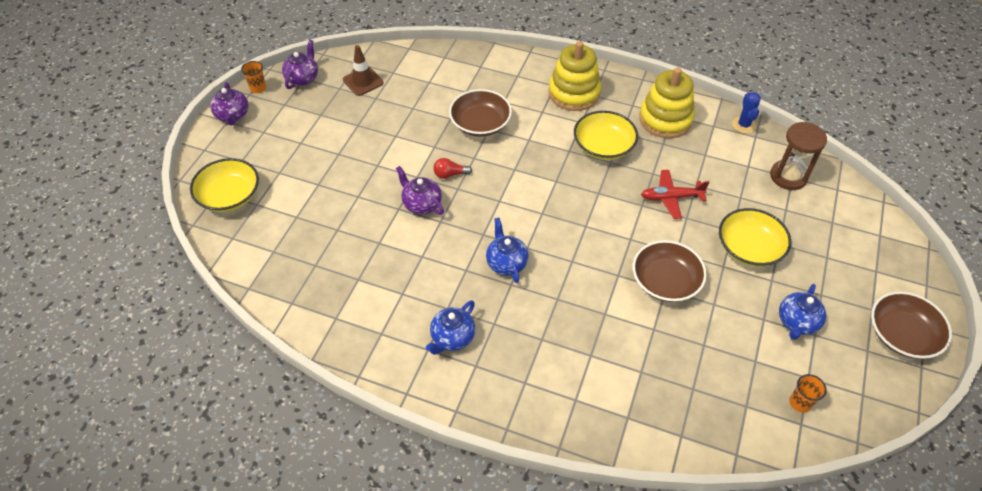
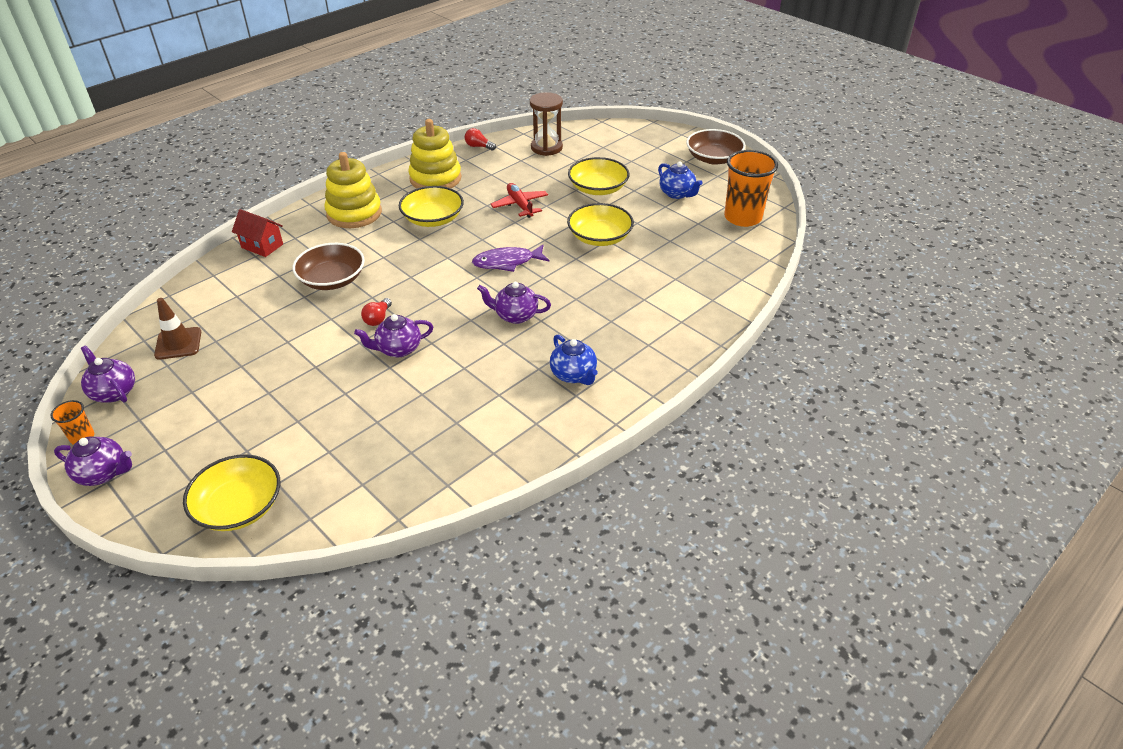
camera: 65 degrees left, 10 degrees down
blue teapot [486,218,529,283] -> purple teapot [477,282,551,324]
brown bowl [633,240,707,302] -> yellow bowl [567,203,634,246]
red plane [641,170,709,219] -> red plane turned 135 degrees clockwise [491,183,548,218]
blue cactus [732,92,761,133] -> red light bulb [465,128,496,150]
orange cup [790,374,827,413] -> orange cup [724,150,778,227], size x2.17
none -> red house [232,209,283,257]
none -> purple fish [472,245,549,272]

